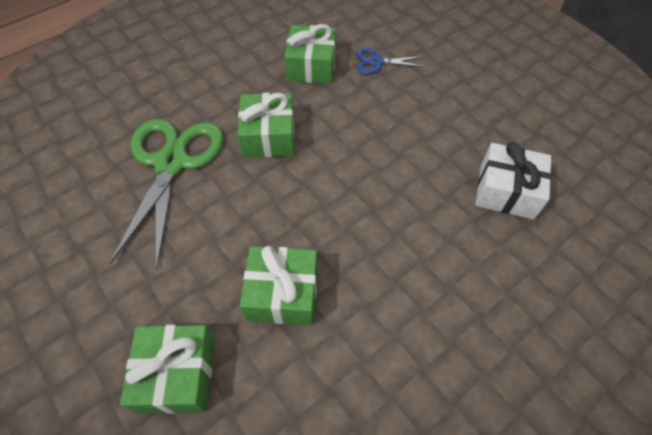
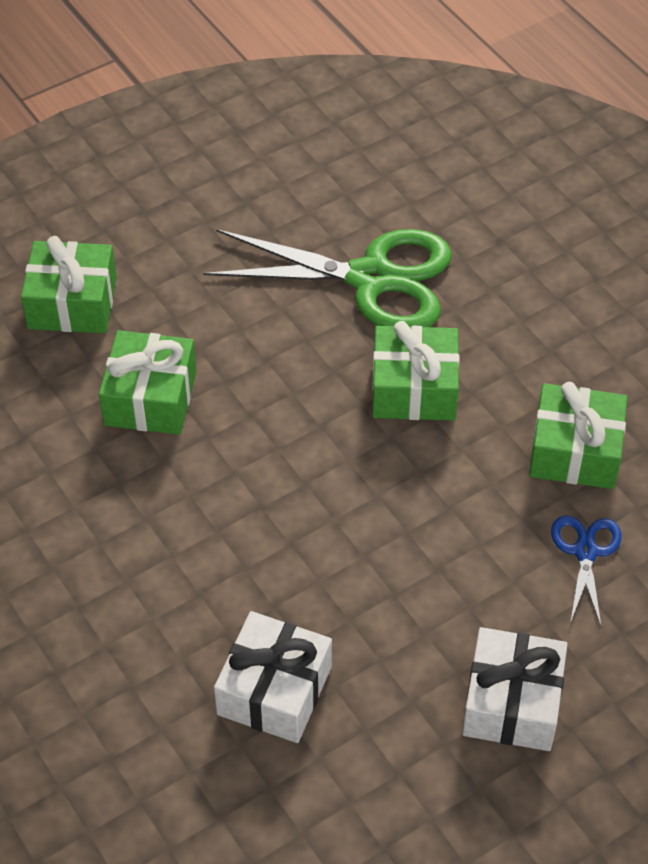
camera: 95 degrees right, 5 degrees down
none -> white gift [462,627,568,751]

